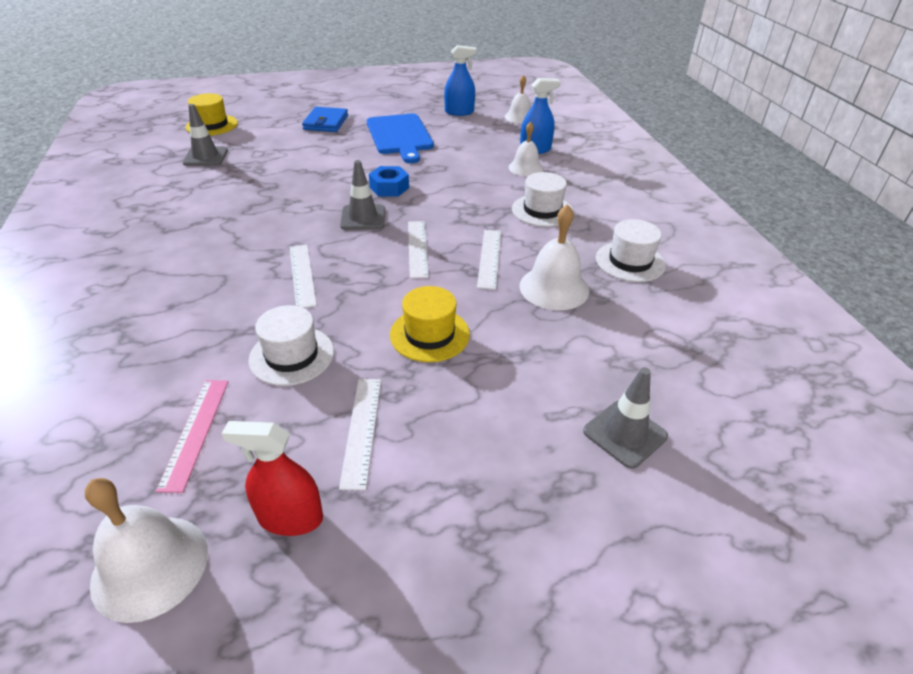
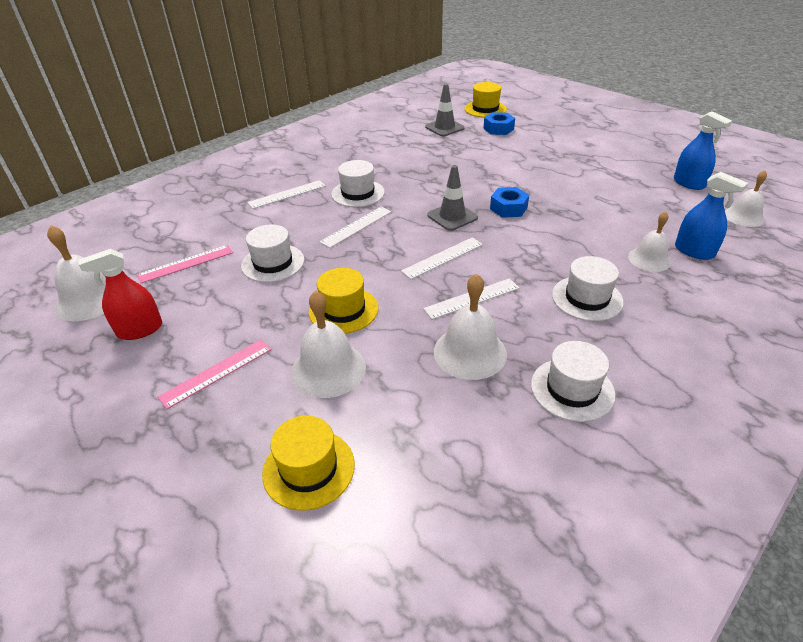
camera: 60 degrees right, 0 degrees up
red spray bottle [222,421,323,536] -> red spray bottle turned 90 degrees counterclockwise [79,249,162,340]
blue wallet [302,107,348,132] -> none
white ruler [339,379,381,490] -> white ruler moved to [247,180,325,209]
blue cutting board [367,114,434,163] -> none
grey traffic cone [583,367,668,469] -> yellow hat [262,416,355,511]
none -> pink ruler [158,340,271,409]
none -> white bell [291,291,366,398]
none -> white hat [331,160,385,207]
none -> blue nut [483,112,515,135]

